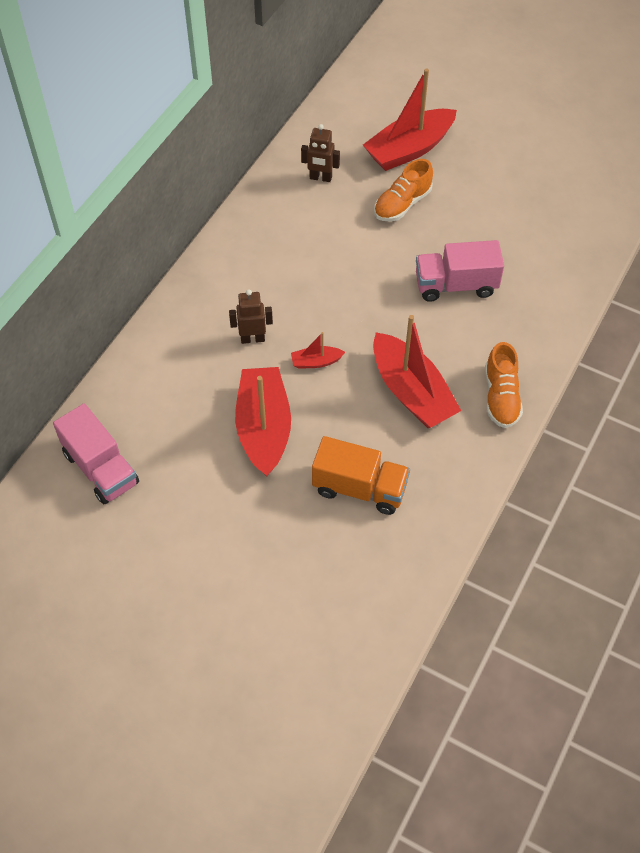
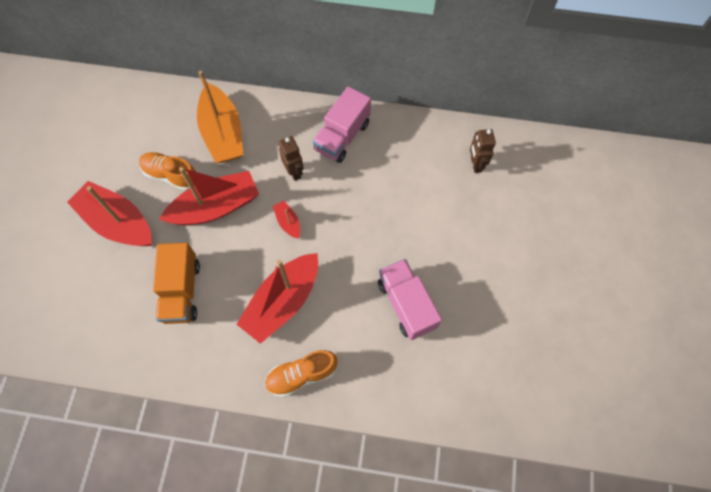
camera: 70 degrees right, 10 degrees up
pink truck [53,404,139,504] -> pink truck moved to [313,86,371,163]
red boat [363,69,457,171] -> red boat moved to [67,181,152,246]
orange shoe [374,159,433,222] -> orange shoe moved to [139,152,196,191]
none -> orange boat [197,71,243,163]

